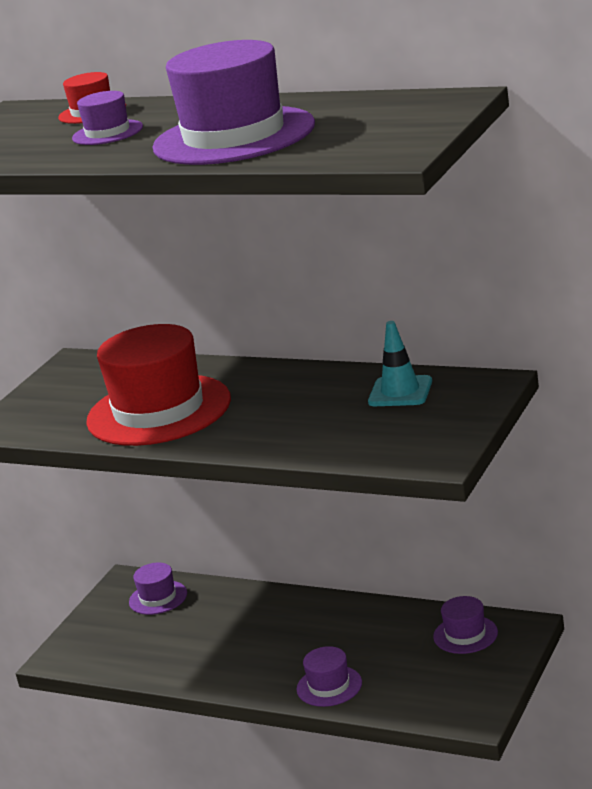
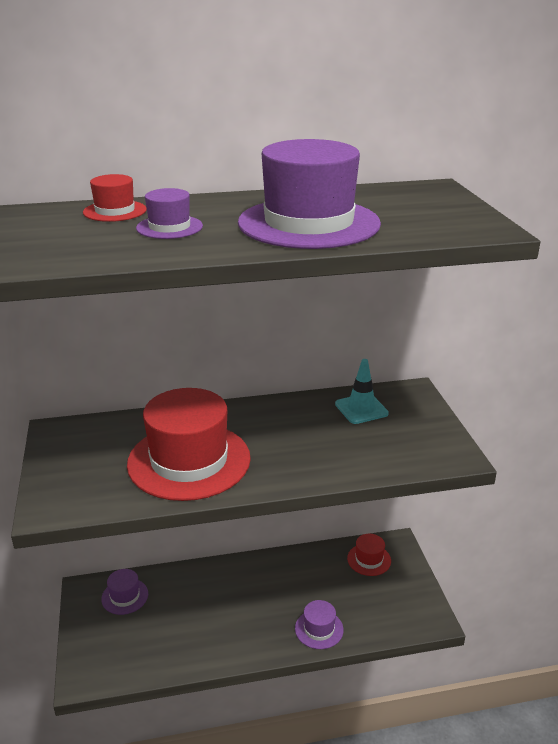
camera: 40 degrees left, 5 degrees up
purple hat [433,596,498,654] -> red hat [347,534,391,576]

